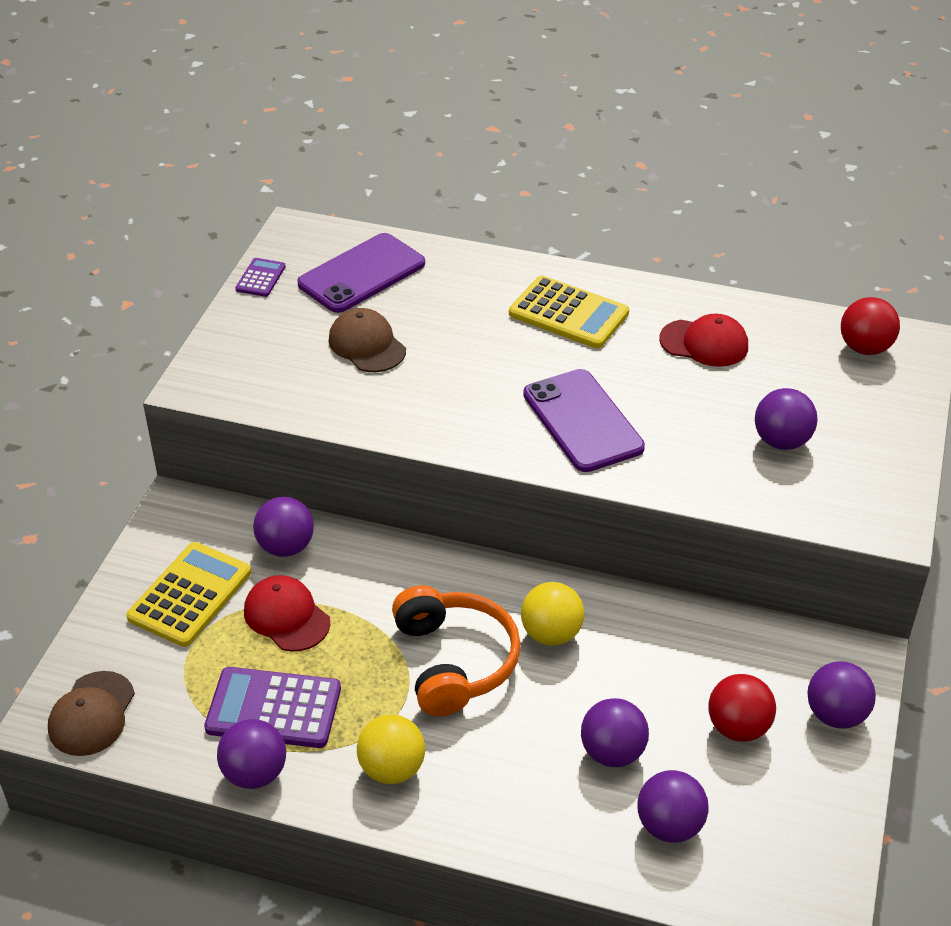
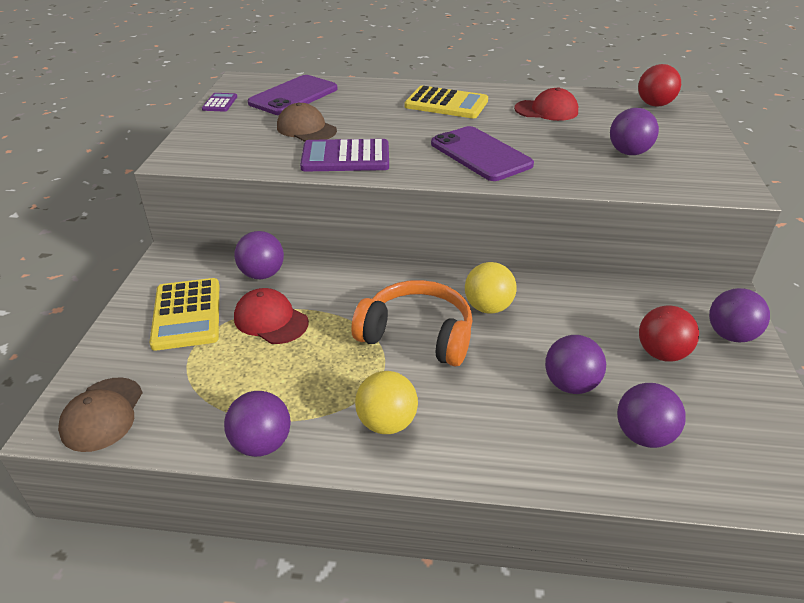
camera: 10 degrees left, 5 degrees down
yellow calculator [126,542,251,647] -> yellow calculator turned 150 degrees clockwise [149,278,219,351]
purple calculator [204,667,341,748] -> purple calculator moved to [300,139,389,171]
orange headphones [392,585,521,716] -> orange headphones turned 45 degrees counterclockwise [351,280,472,366]

